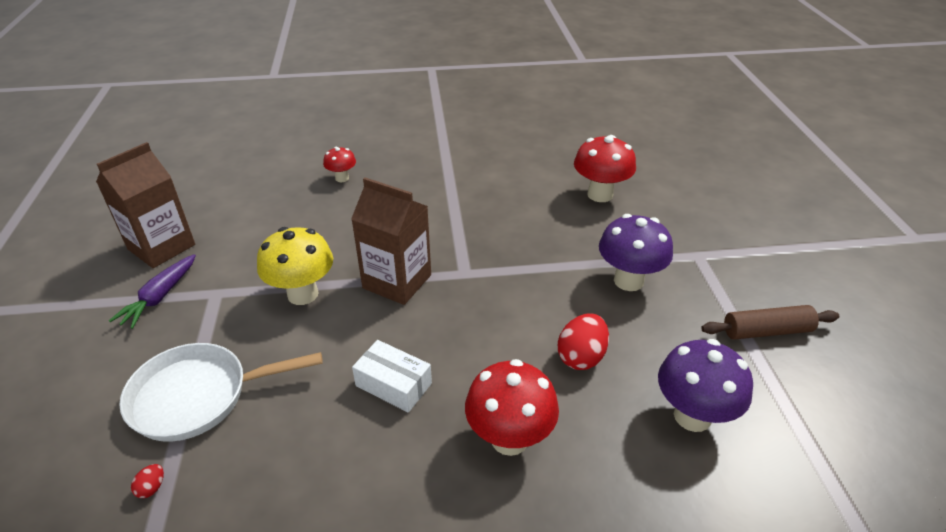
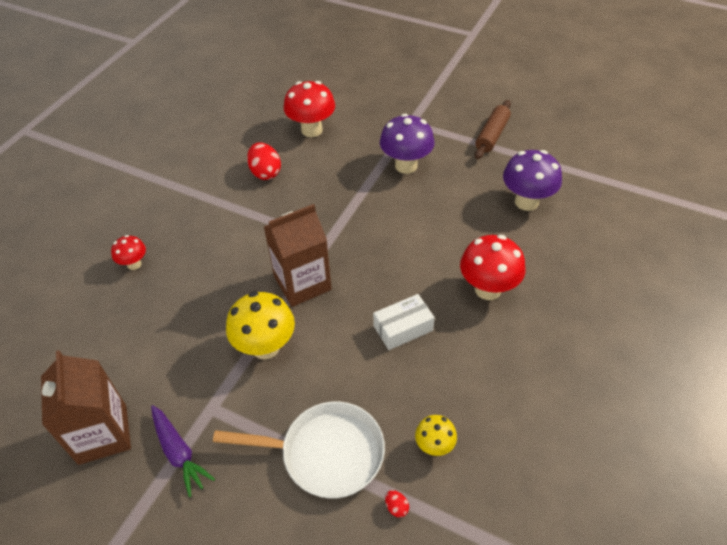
camera: 55 degrees left, 10 degrees up
white pan [119,343,323,442] -> white pan turned 105 degrees counterclockwise [213,401,385,499]
red egg [558,314,609,370] -> red egg moved to [247,142,281,180]
none -> yellow mushroom [415,415,457,456]

